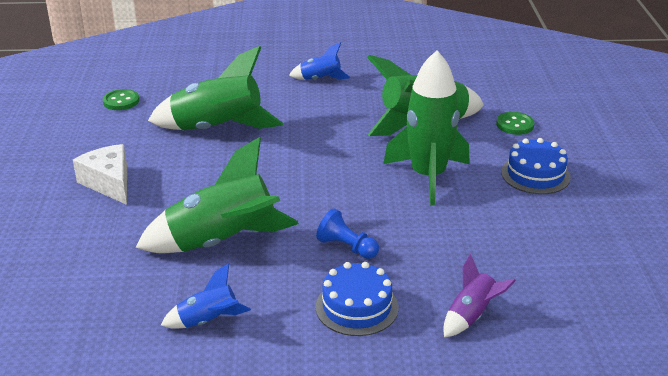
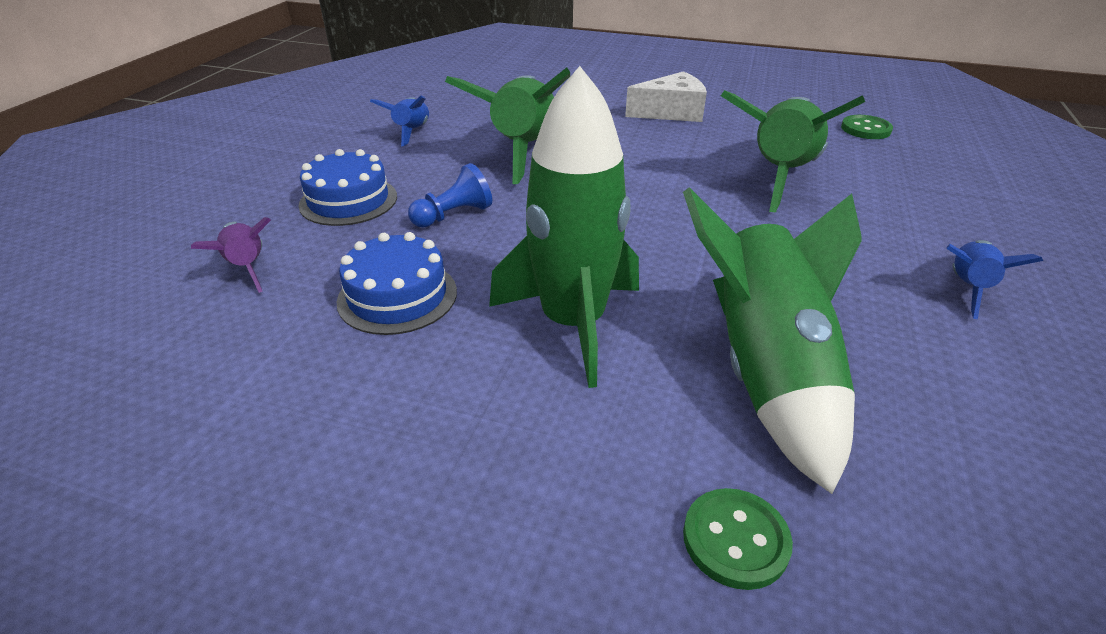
camera: 110 degrees right, 5 degrees up
blue cake [501,138,571,194] -> blue cake moved to [337,232,457,335]

